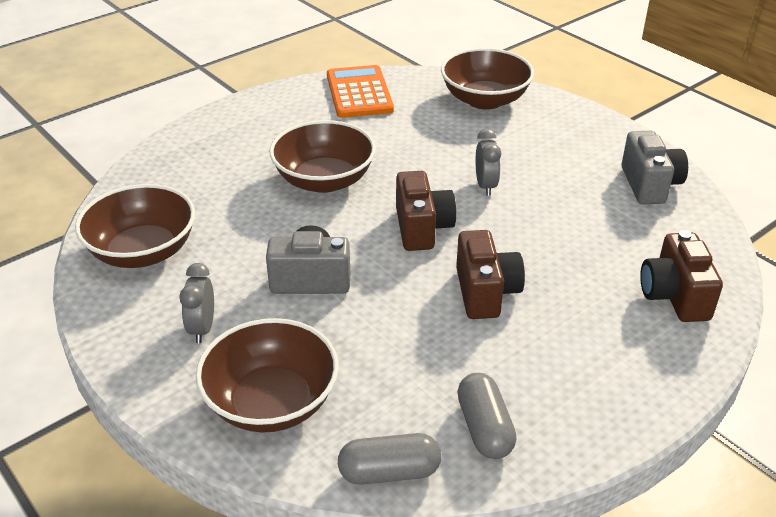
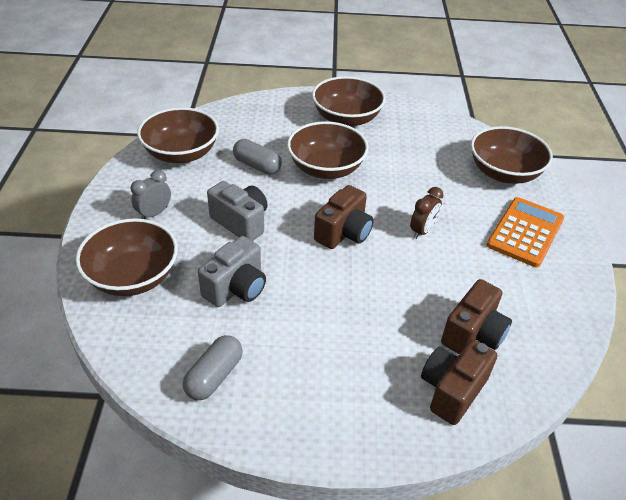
camera: 40 degrees right, 5 degrees up
orange calculator [327,65,394,118] -> orange calculator moved to [487,197,564,267]
grey capsule [338,433,442,485] -> grey capsule moved to [233,139,282,175]
brown camera [456,230,525,319] -> brown camera moved to [441,279,512,354]
grey clock [476,129,501,196] -> brown clock [410,187,443,239]
grey camera [622,131,688,205] -> grey camera moved to [198,236,266,307]
none -> brown bowl [312,76,386,127]

